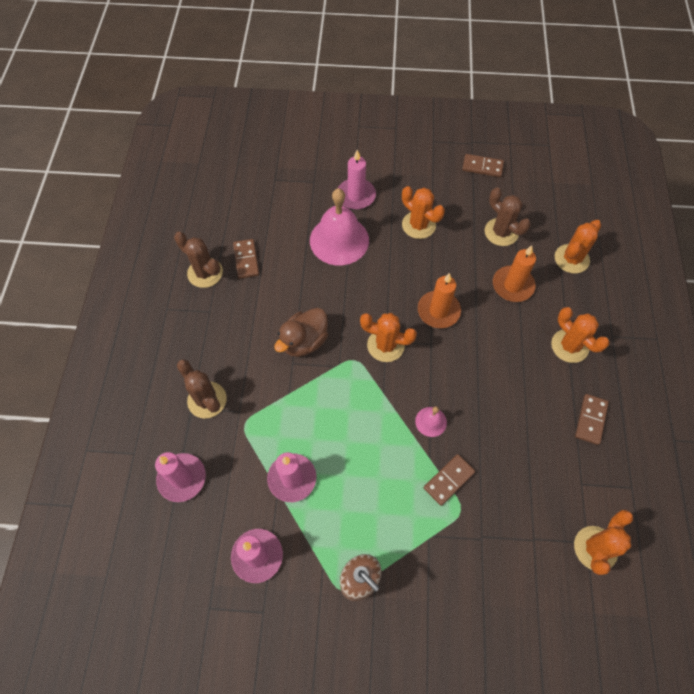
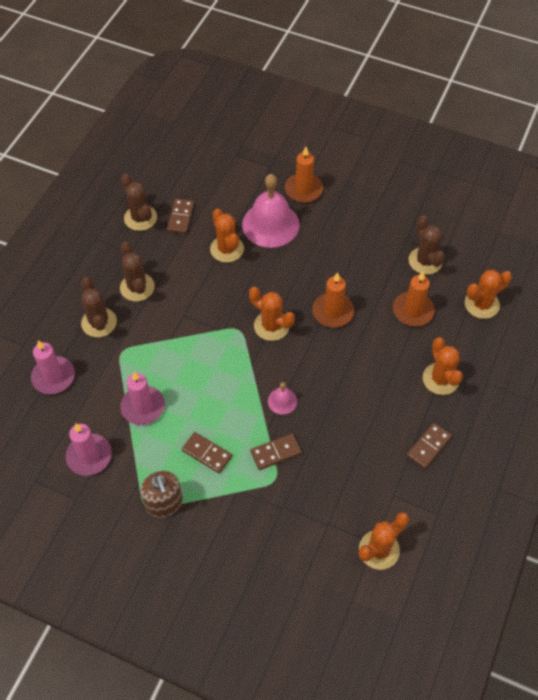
camera: 20 degrees right, 5 degrees down
brown duck [274,308,328,357] -> none
pink candle [338,150,376,210] -> orange candle [285,147,323,203]
orange cactus [402,186,445,239] -> orange cactus moved to [210,209,244,263]
brown domino [462,154,504,177] -> brown domino moved to [182,432,232,473]
none -> brown cactus [120,242,155,301]

